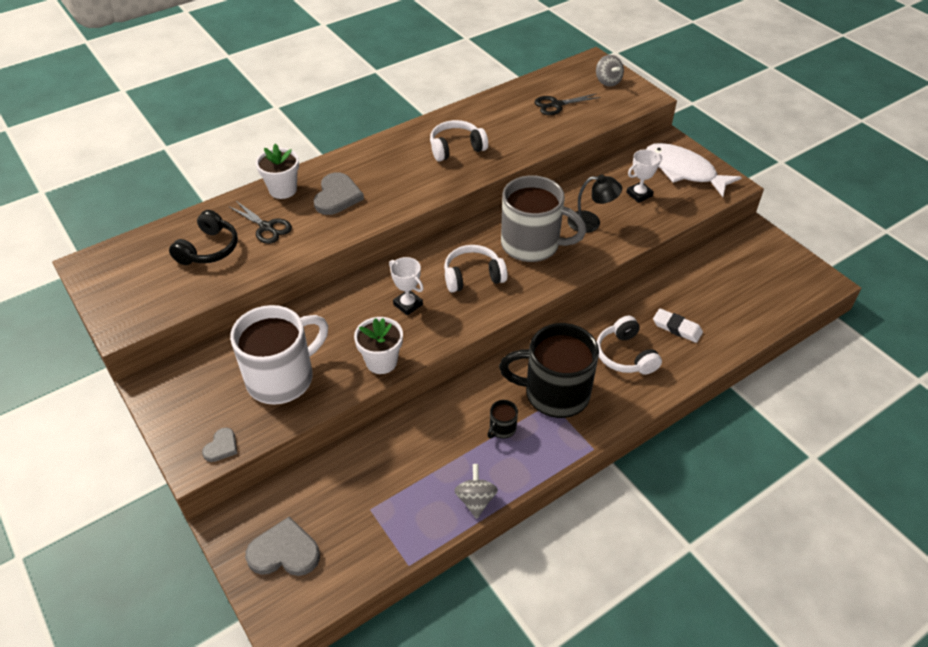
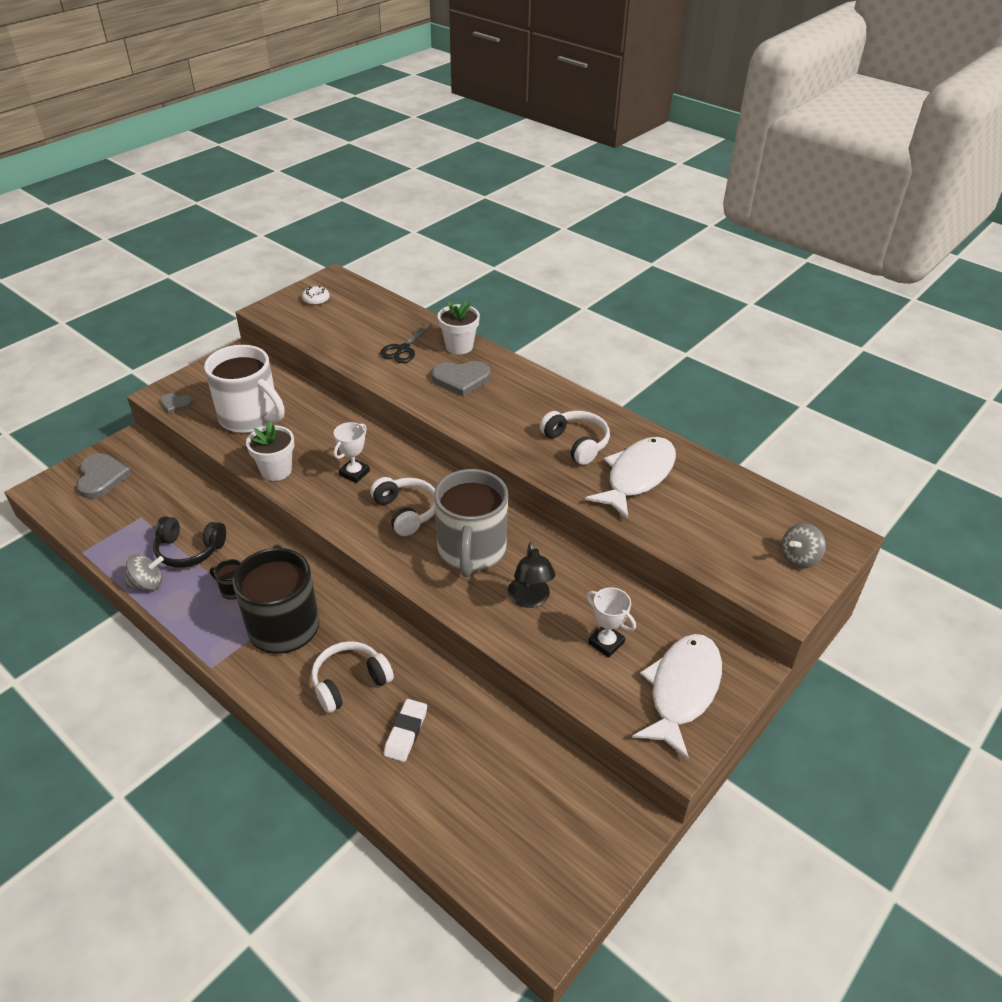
camera: 75 degrees right, 5 degrees down
black headphones [169,210,238,265] -> black headphones moved to [153,516,226,568]
black scissors [535,93,600,115] -> none
none -> white donut [302,286,330,305]
none -> white fish [585,437,676,519]

